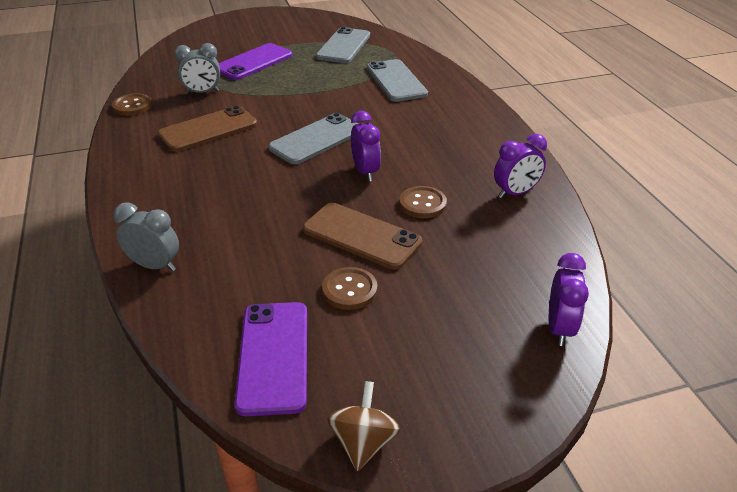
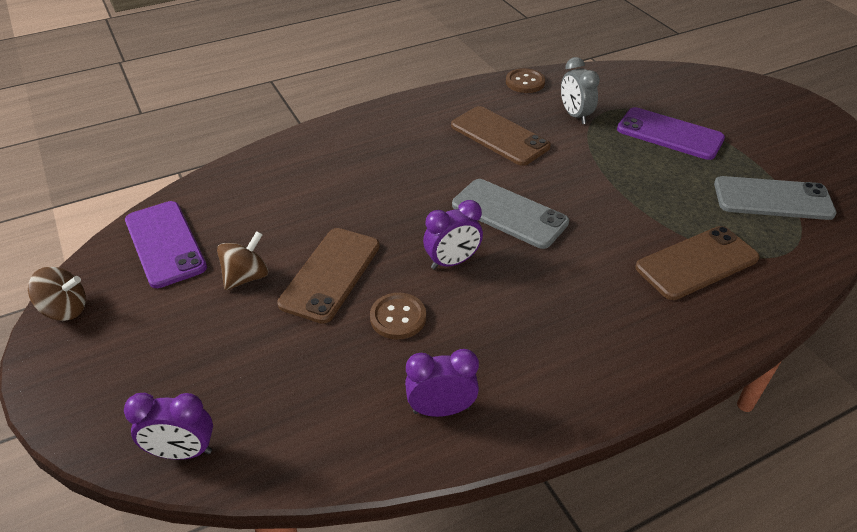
camera: 80 degrees right, 5 degrees up
grey clock [113,202,179,271] -> none
purple phone [234,302,307,416] -> purple phone turned 75 degrees clockwise [125,201,207,288]
brown button [322,267,377,310] -> brown spinning top [217,231,268,290]
grey phone [367,59,428,102] -> brown phone [635,226,760,300]
purple clock [494,134,547,199] -> purple clock turned 120 degrees clockwise [405,349,479,417]

